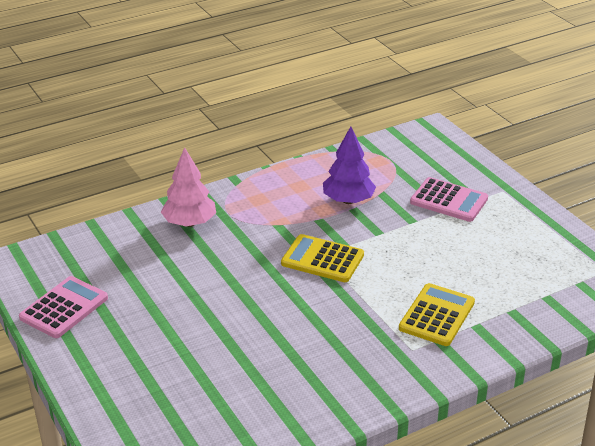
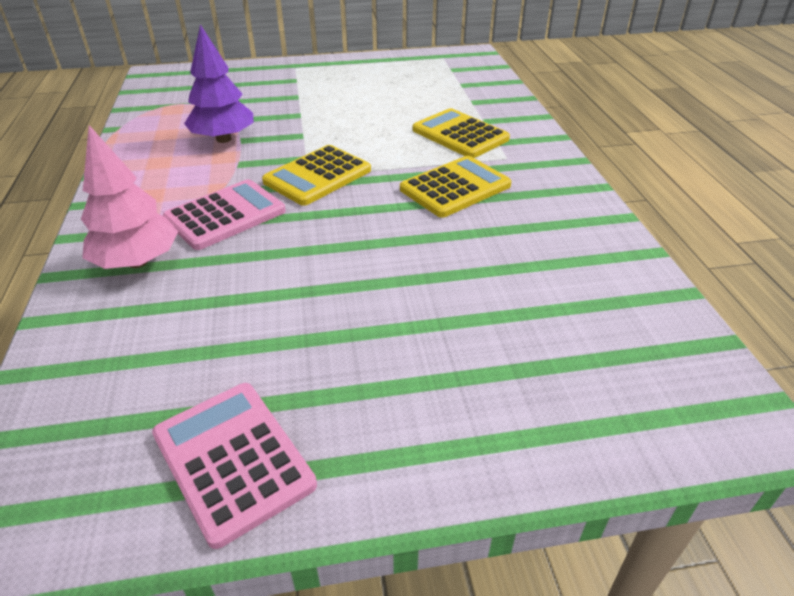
camera: 70 degrees left, 5 degrees up
pink calculator [410,177,488,222] -> pink calculator moved to [163,179,286,250]
none -> yellow calculator [400,156,511,218]

